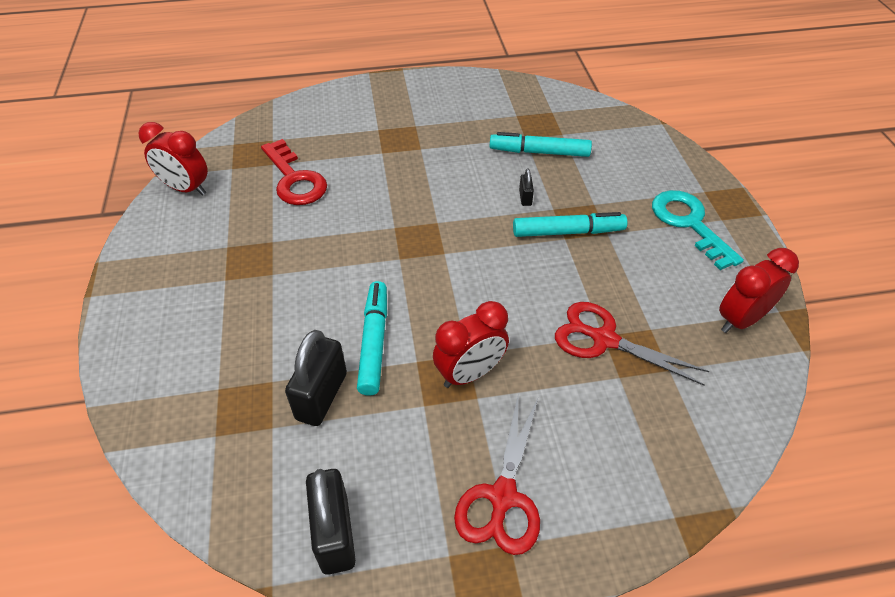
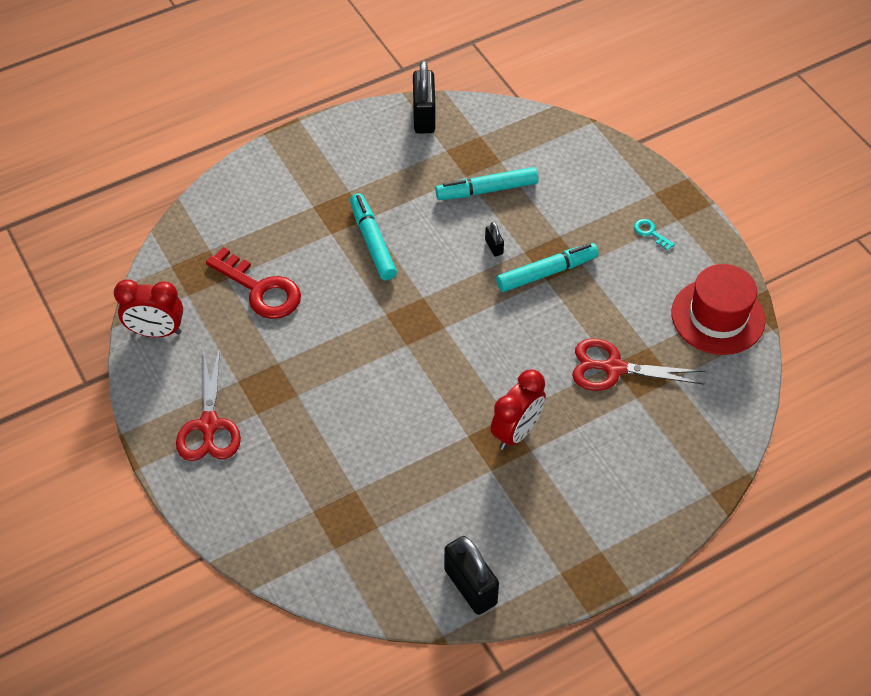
camera: 20 degrees left, 5 degrees up
black padlock [285,330,347,426] -> black padlock moved to [413,61,435,134]
turquoise marker [357,281,387,396] -> turquoise marker moved to [350,193,397,280]
red scissors [454,397,540,555] -> red scissors moved to [176,347,241,461]
turquoise key [652,190,744,270] -> turquoise key [634,219,675,251], size x0.43
red clock [719,248,799,333] -> red hat [671,264,765,355]

